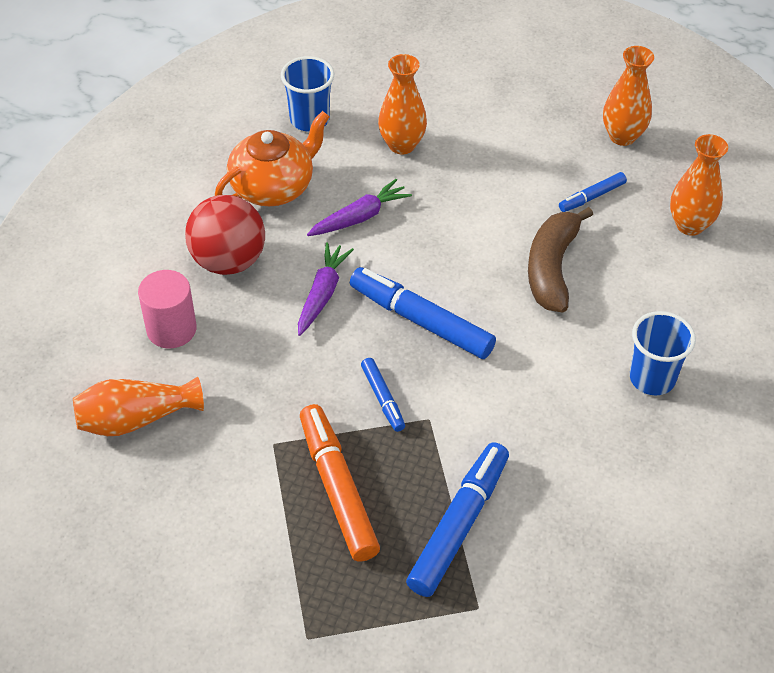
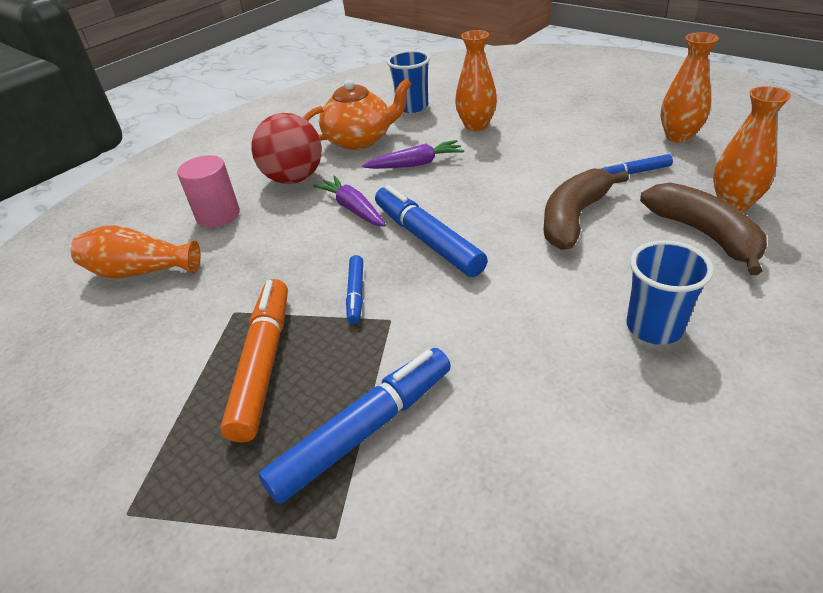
camera: 25 degrees right, 10 degrees down
purple carrot [298,242,354,336] -> purple carrot turned 75 degrees counterclockwise [313,175,386,227]
none -> brown banana [640,183,767,275]

